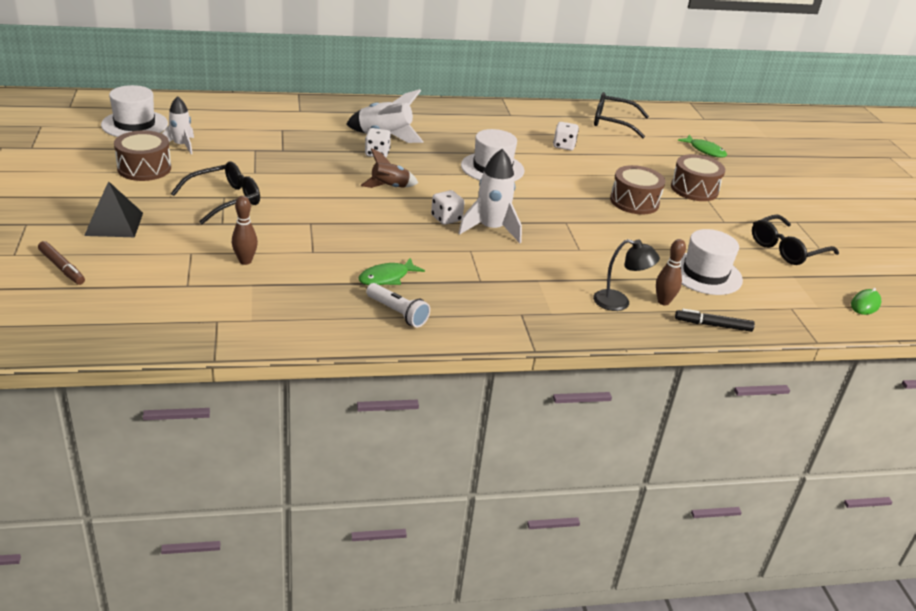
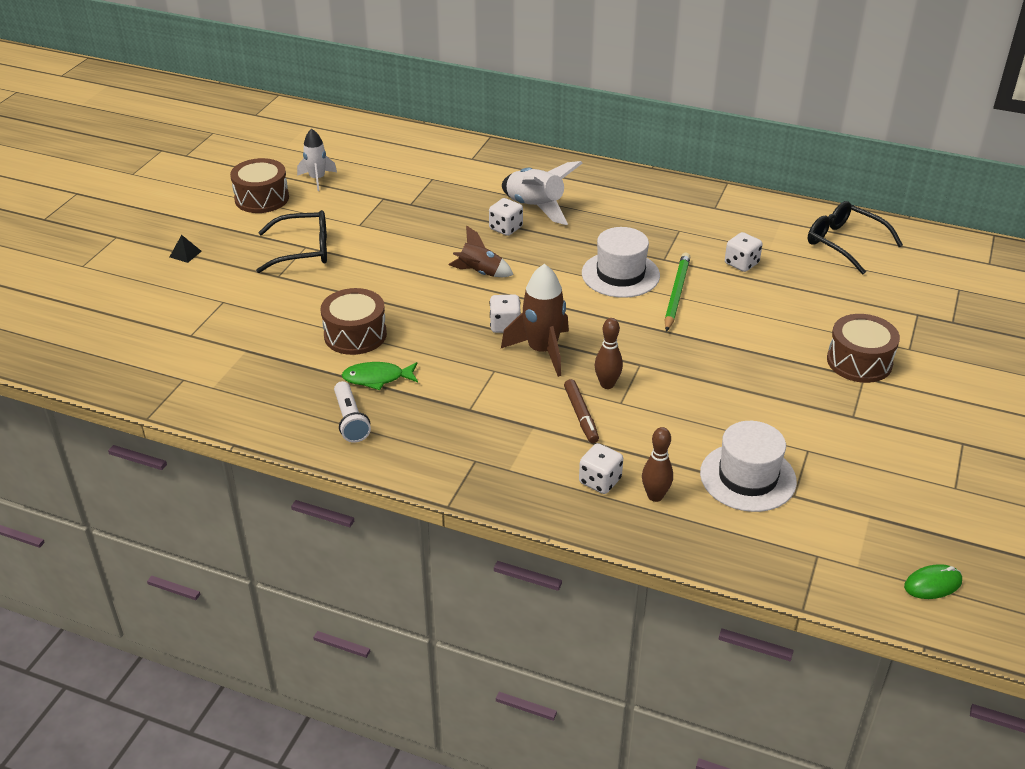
camera: 35 degrees right, 5 degrees up
brown marker [38,241,85,285] -> brown marker moved to [564,379,599,443]
black pyramid [84,181,143,237] -> black pyramid [170,235,202,263], size x0.48
white hat [101,85,168,137] -> none
brown bowling pin [232,196,258,265] -> brown bowling pin moved to [595,318,623,389]
white rocket [458,149,522,243] -> brown rocket [501,264,569,377]
black lamp [593,239,660,311] -> white dice [579,443,623,494]
brown drum [610,165,665,215] -> brown drum moved to [321,288,387,355]
black marker [675,309,755,332] -> none
green fish [678,135,727,158] -> none
black glasses [752,214,839,265] -> none
none -> green pencil [665,252,690,332]

